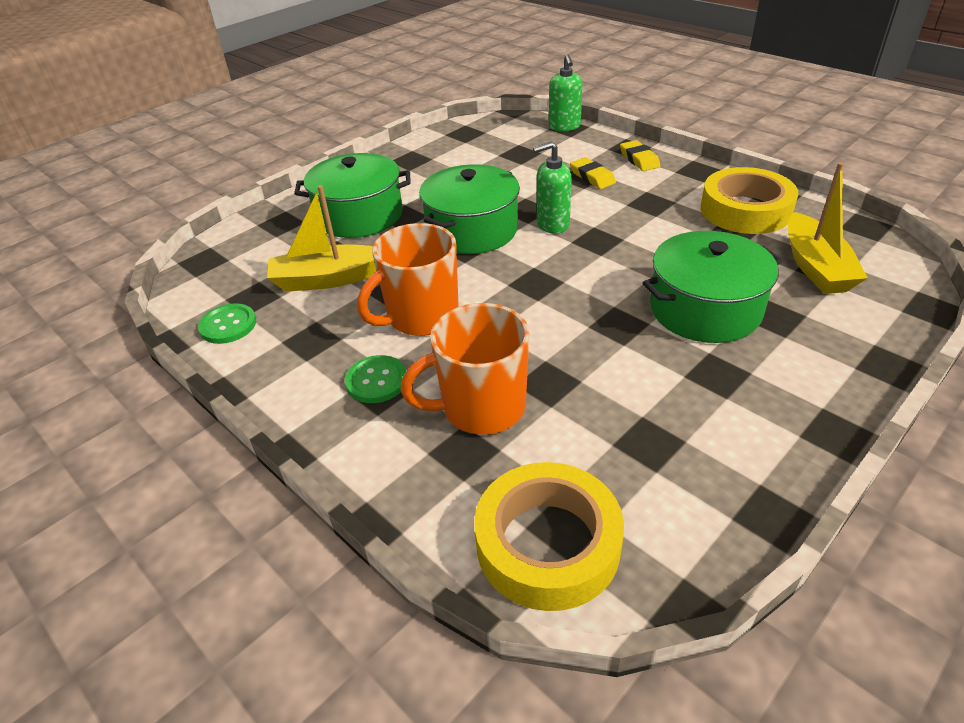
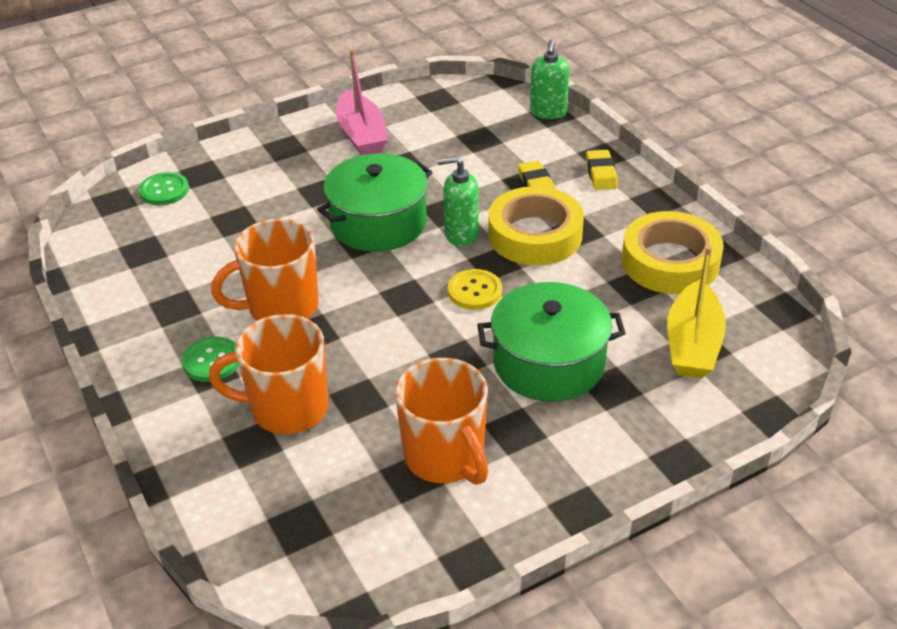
camera: 15 degrees right, 0 degrees up
green button [198,303,256,344] -> green button moved to [139,172,189,205]
yellow boat [267,185,377,292] -> none
green pot [294,153,411,238] -> none
yellow tape [474,462,624,611] -> yellow tape moved to [488,186,584,265]
none -> pink boat [336,49,388,155]
none -> orange mug [395,358,488,485]
none -> yellow button [448,269,502,310]

